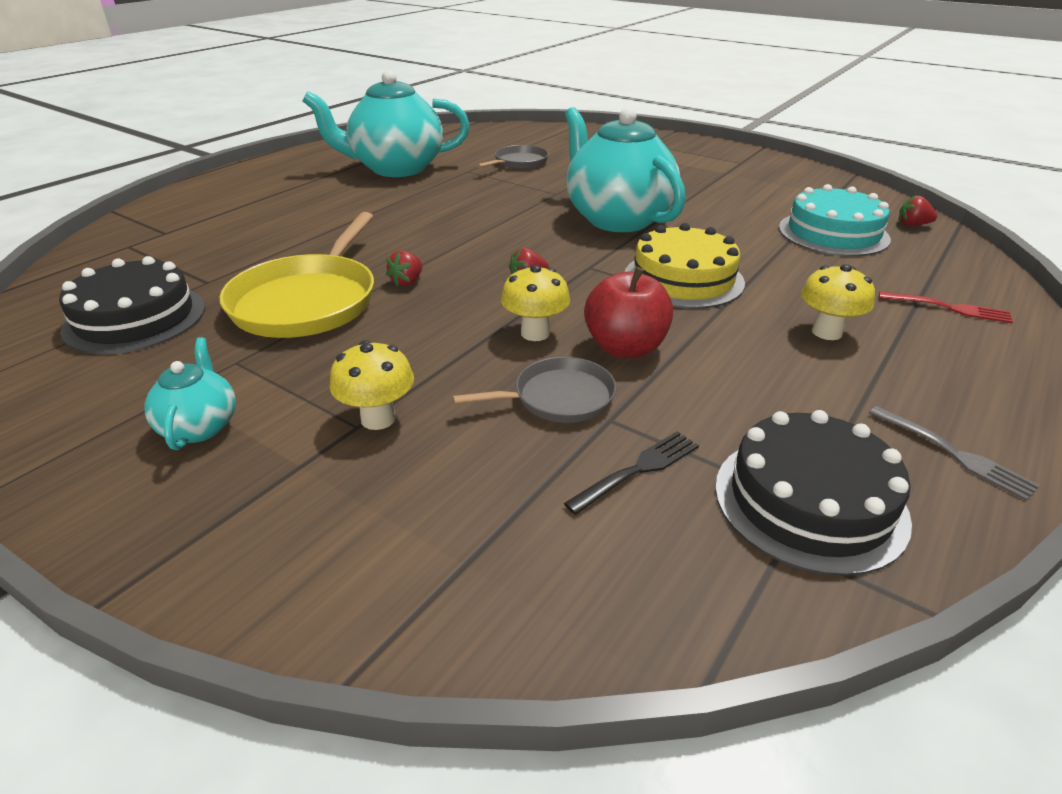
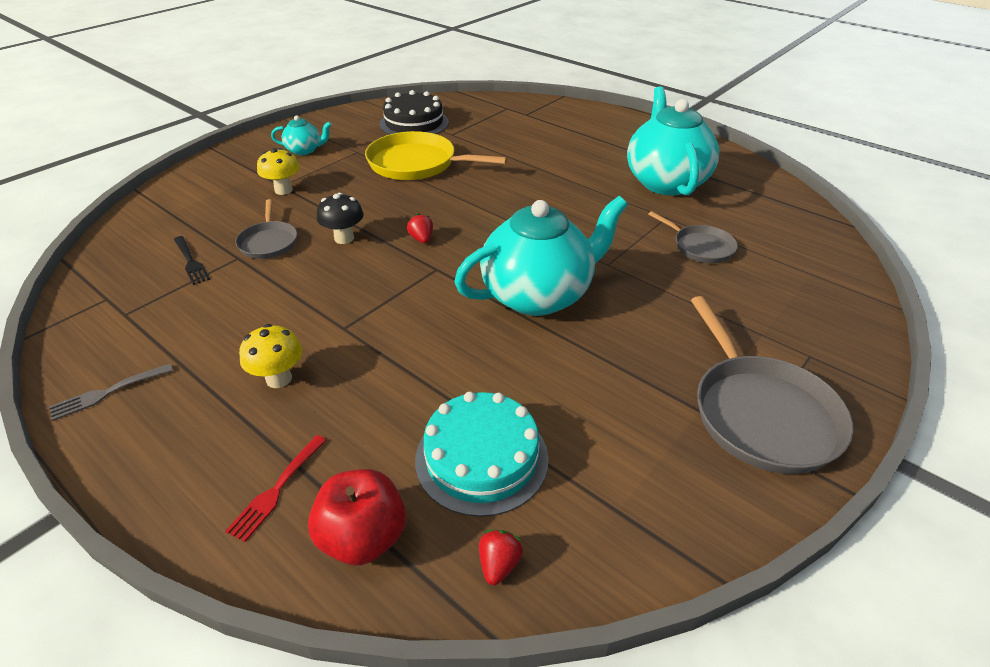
camera: 95 degrees right, 5 degrees up
red strawberry [386,250,423,286] -> none
yellow mushroom [501,265,570,341] -> black mushroom [317,193,364,244]
red apple [584,267,673,358] -> red apple moved to [308,469,406,565]
yellow cake [625,223,745,309] -> none
black cake [715,410,912,576] -> none
none -> grey pan [691,296,853,474]

